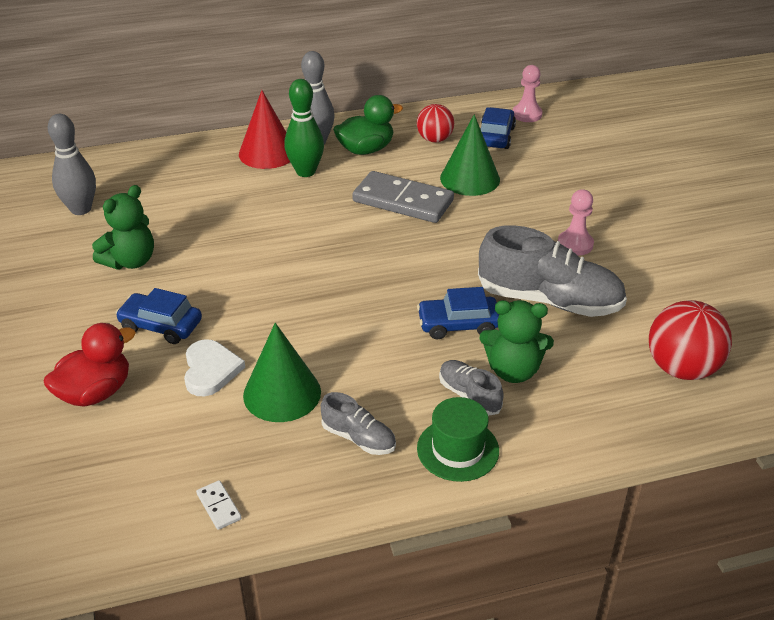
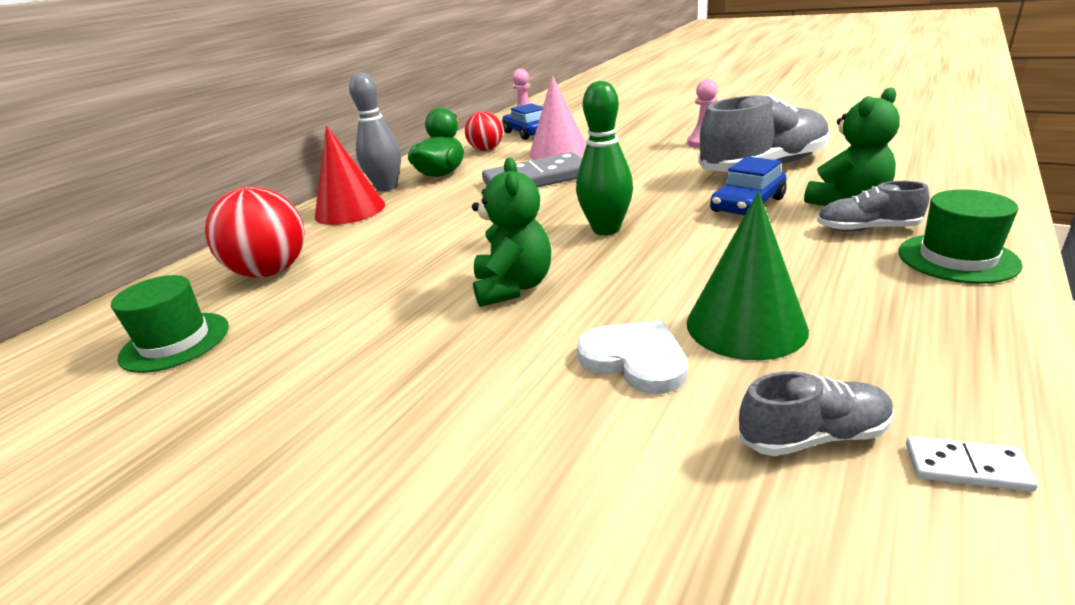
camera: 40 degrees left, 10 degrees down
red duck [44,323,136,407] -> none
grey bowling pin [48,114,96,215] -> green hat [111,275,229,373]
green teddy bear [92,185,154,270] -> green teddy bear moved to [472,157,551,307]
blue car [116,288,202,344] -> none
green bowling pin [284,79,324,177] -> green bowling pin moved to [576,81,633,235]
grey shoe [321,392,396,455] -> grey shoe moved to [739,371,894,456]
green cone [440,114,500,196] -> pink cone [529,76,587,160]
red ball [649,300,732,380] -> red ball moved to [205,187,305,278]

